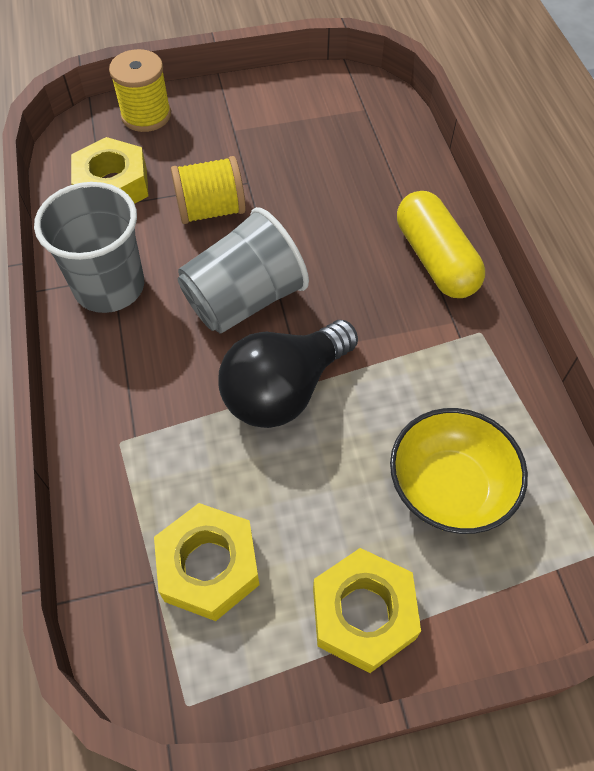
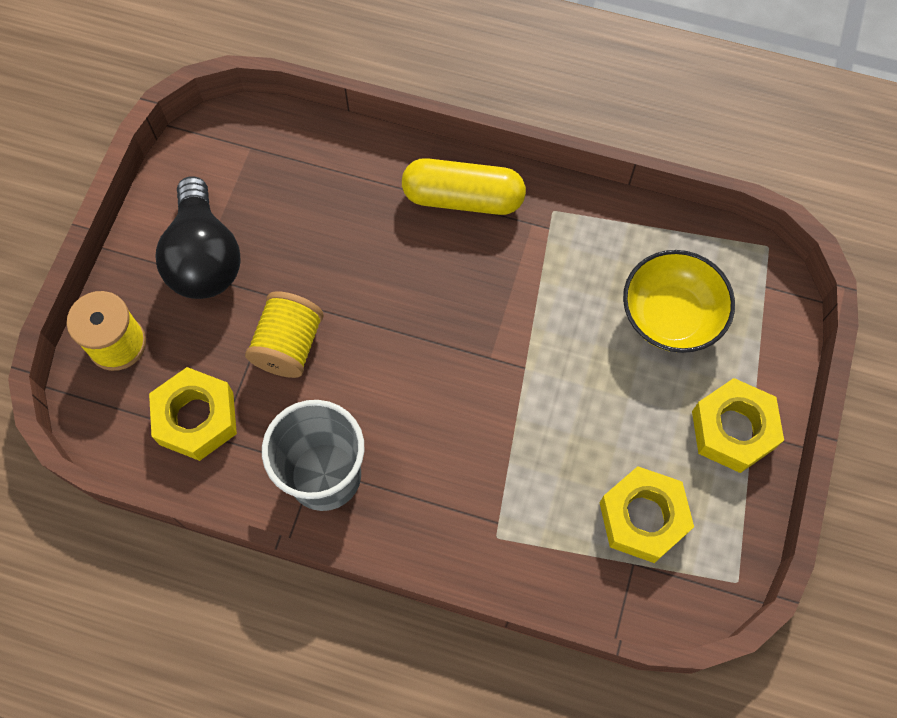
camera: 60 degrees left, 10 degrees up
grey cup [178,207,309,333] -> none
black light bulb [219,320,358,428] -> black light bulb moved to [155,176,241,299]

